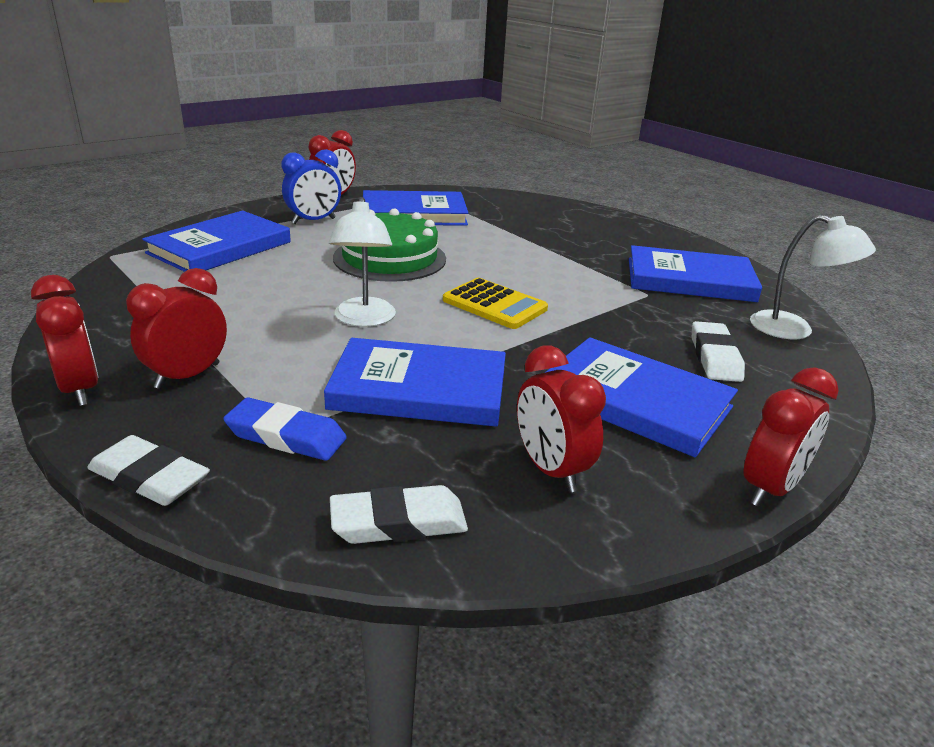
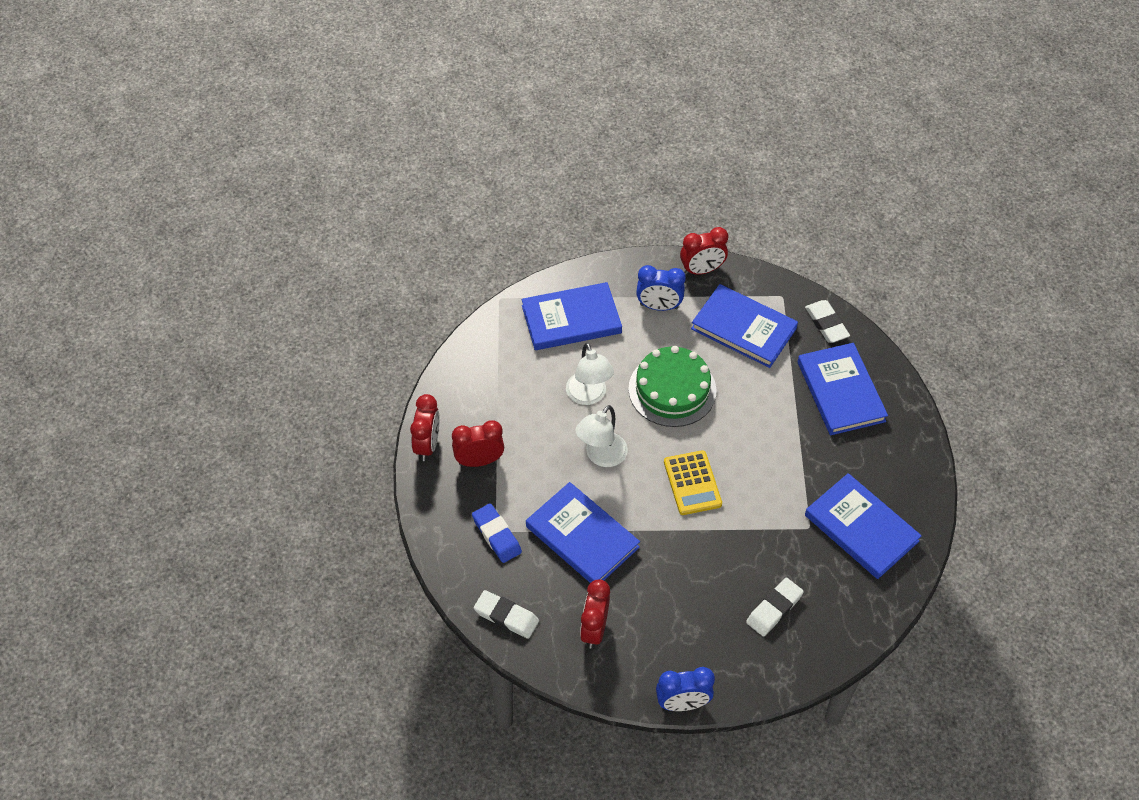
camera: 40 degrees right, 25 degrees up
white eraser [87,435,210,506] -> white eraser moved to [805,300,850,343]
blue book [546,337,738,457] -> blue book moved to [797,343,888,435]
red clock [744,367,839,506] -> blue clock [656,667,715,711]
white lamp [750,214,876,339] -> white lamp moved to [566,343,614,405]

